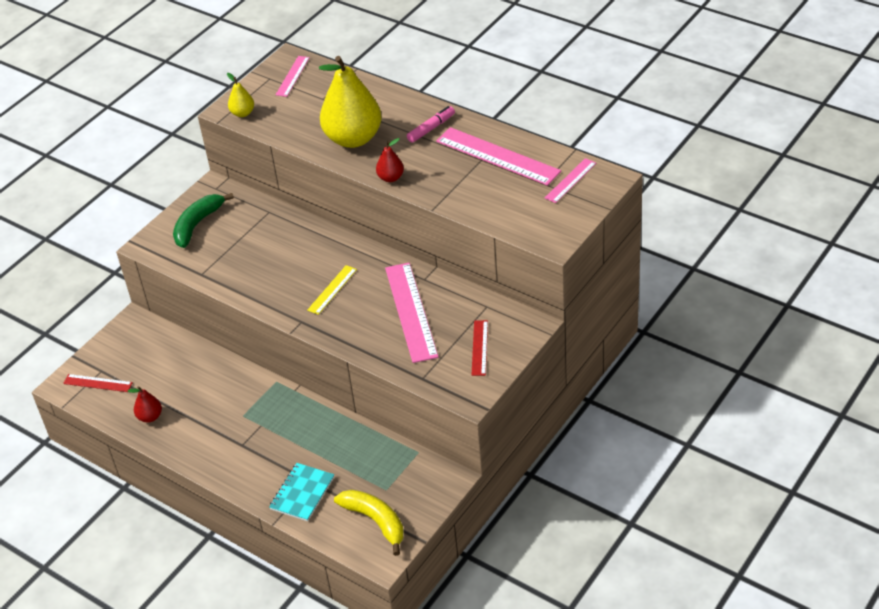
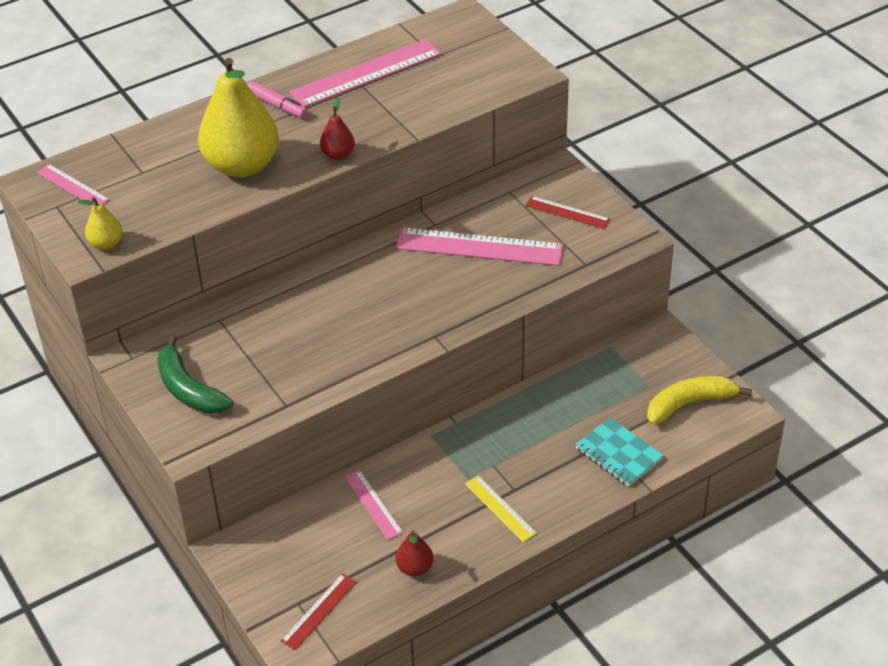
camera: 70 degrees left, 0 degrees up
yellow ruler [307,265,357,315] -> yellow ruler moved to [465,475,537,542]
pink marker [407,106,455,143] -> pink marker turned 150 degrees clockwise [247,81,308,118]
pink ruler [545,158,596,203] -> pink ruler moved to [345,470,403,540]

